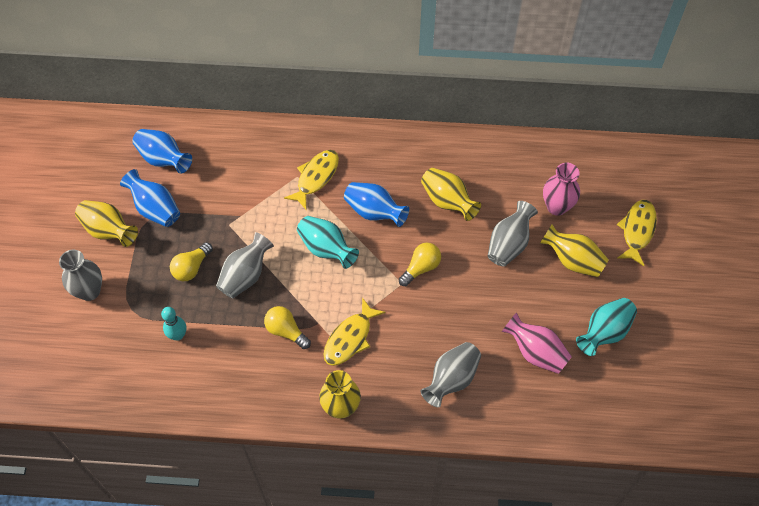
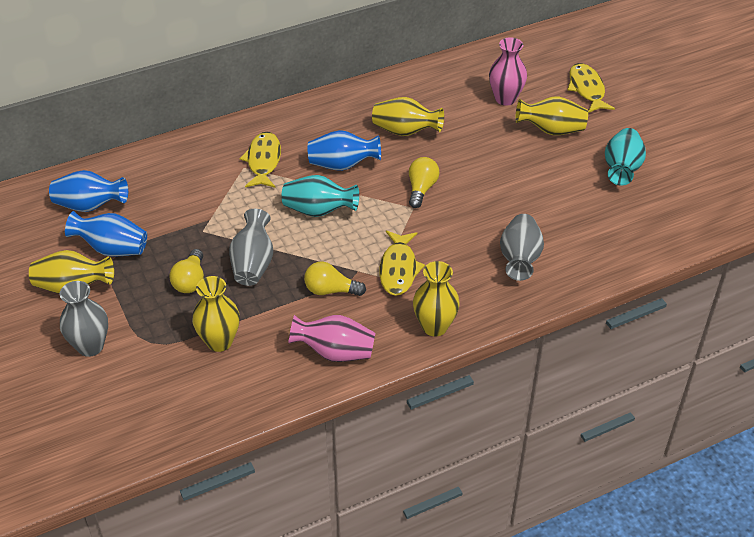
camera: 30 degrees left, 15 degrees down
turquoise bowling pin [161,307,186,341] -> yellow vase [192,276,240,352]
grey vase [488,201,538,266] -> none
pink vase [502,312,572,374] -> pink vase moved to [288,315,375,362]

